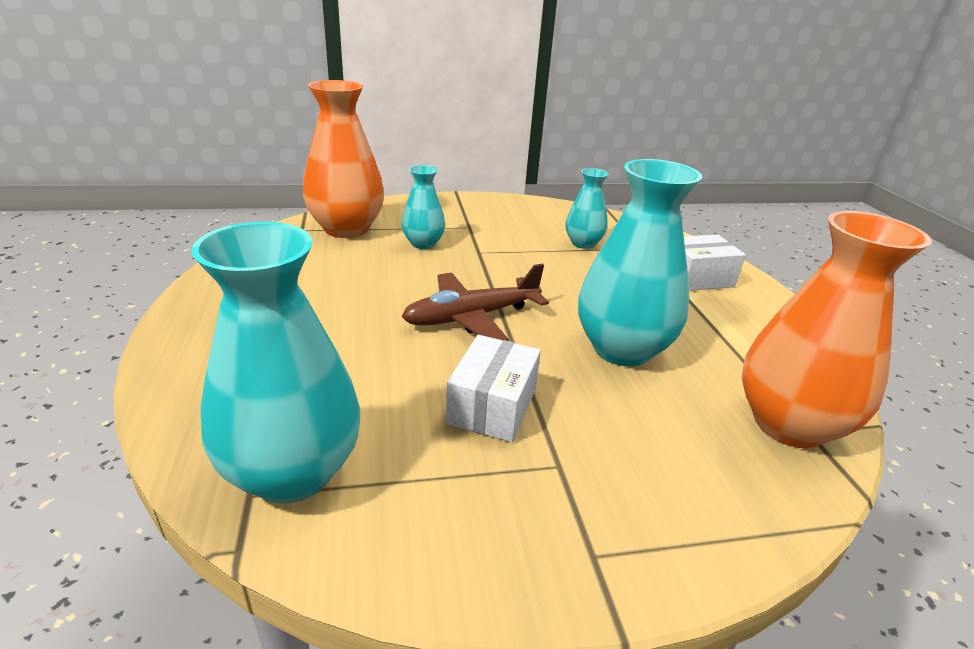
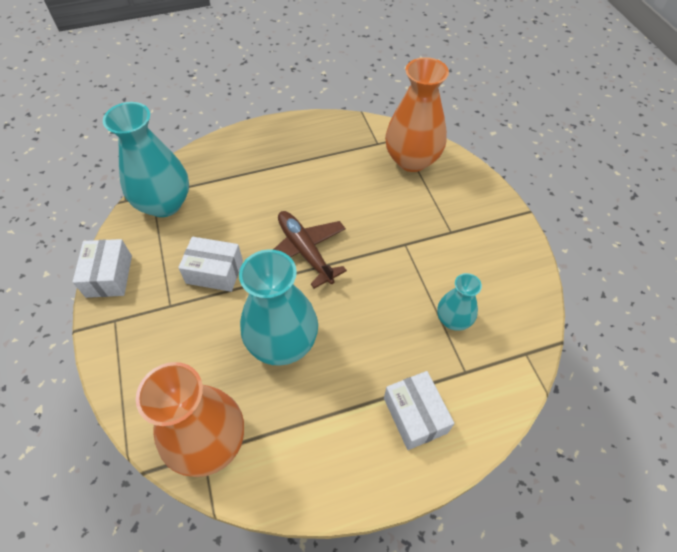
camera: 85 degrees right, 25 degrees up
turquoise vase [402,165,445,249] -> none
none -> white box [73,239,132,298]

